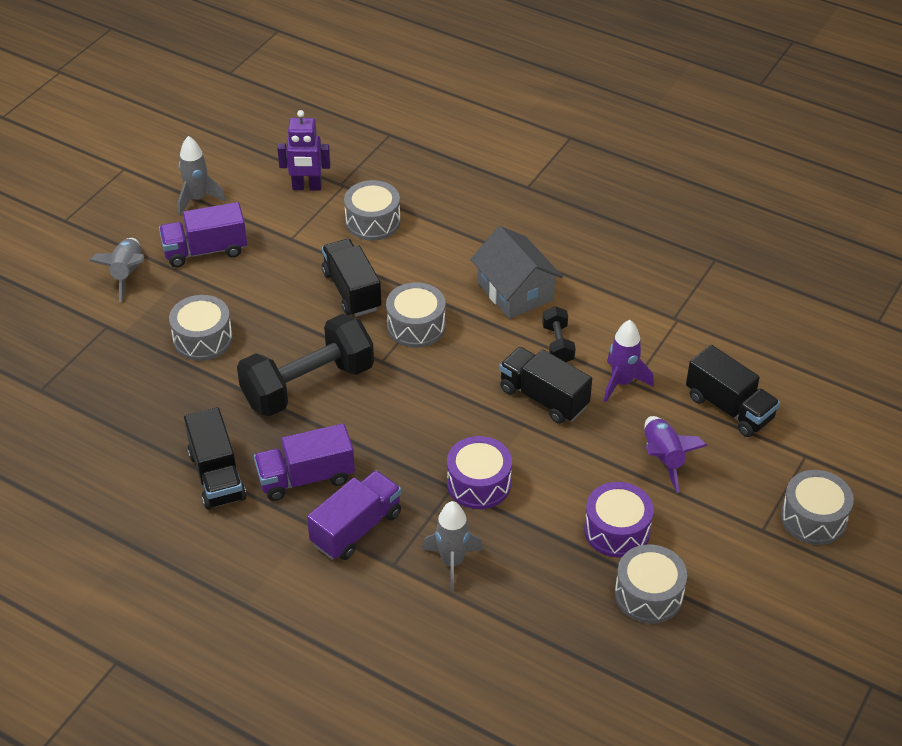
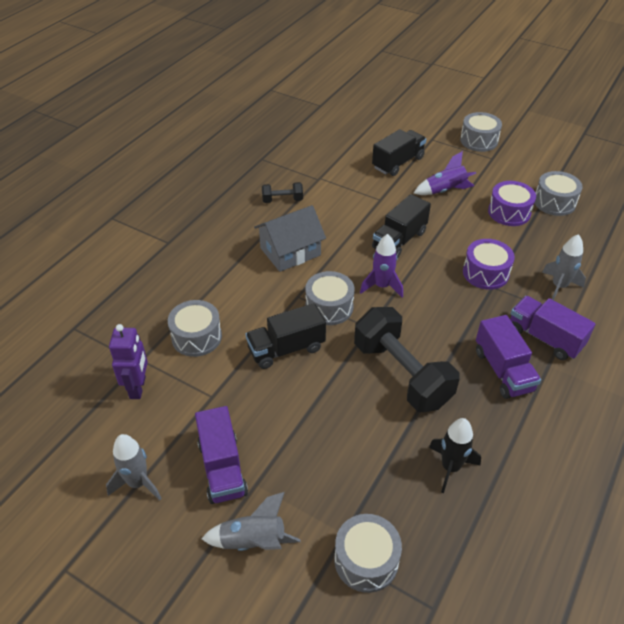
camera: 90 degrees left, 0 degrees up
grey drum [169,295,233,361] -> grey drum moved to [334,514,402,593]
black truck [184,407,247,510] -> none
black dumbbell [542,306,576,362] -> black dumbbell moved to [262,182,303,203]
purple rocket [604,320,654,402] -> purple rocket moved to [360,234,403,297]
none -> black rocket [429,418,481,493]

